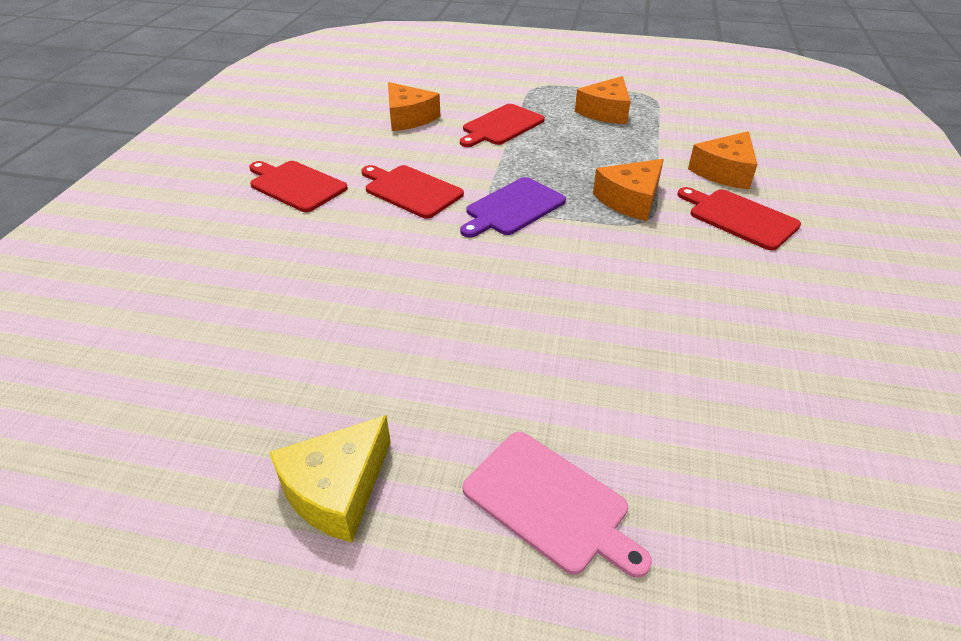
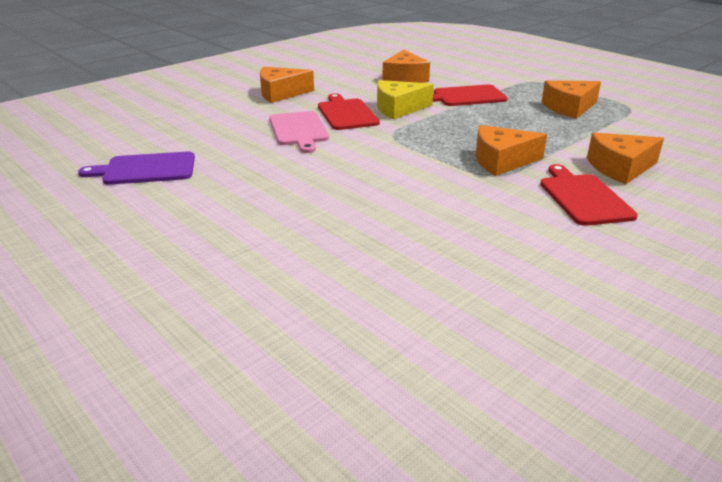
camera: 35 degrees right, 10 degrees down
red cutting board [249,161,348,212] -> orange cheese [260,67,314,103]
yellow cheese [269,415,391,543] -> yellow cheese moved to [377,80,434,119]
purple cutting board [460,177,566,238] -> purple cutting board moved to [78,152,195,185]
pink cutting board [463,432,652,578] -> pink cutting board moved to [269,111,329,153]

